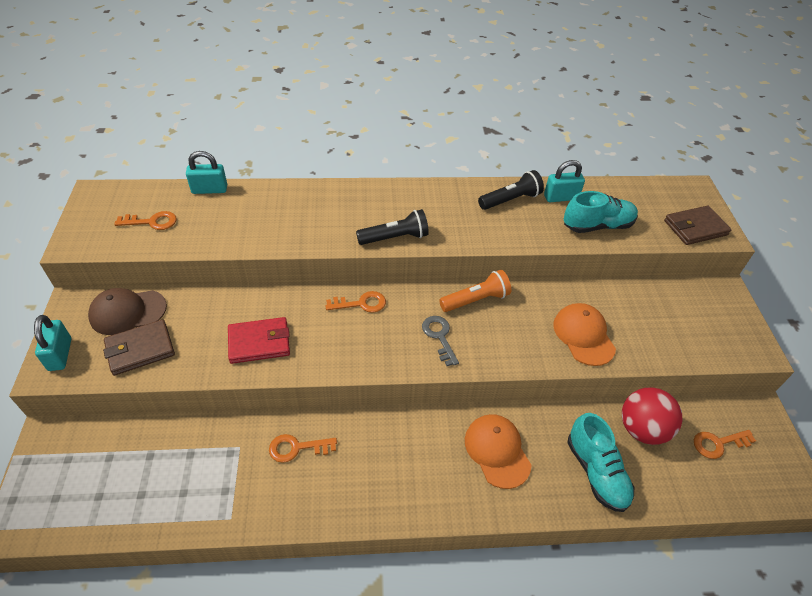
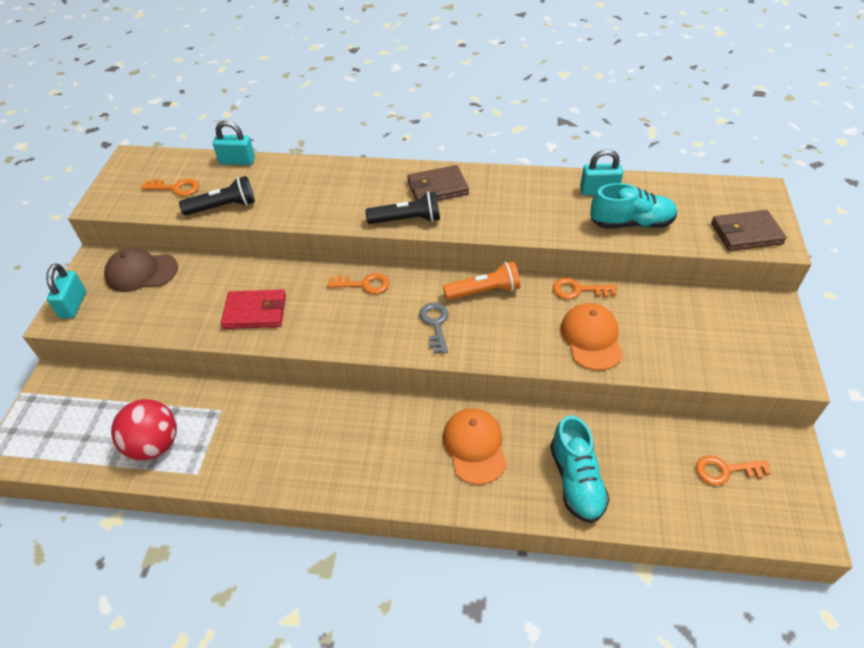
camera: 15 degrees right, 0 degrees up
brown wallet [103,319,175,376] -> brown wallet moved to [407,165,469,201]
orange key [269,434,337,463] -> orange key moved to [553,278,617,299]
black flashlight [478,170,544,210] -> black flashlight moved to [179,176,255,215]
red ball [622,387,682,445] -> red ball moved to [111,399,177,461]

